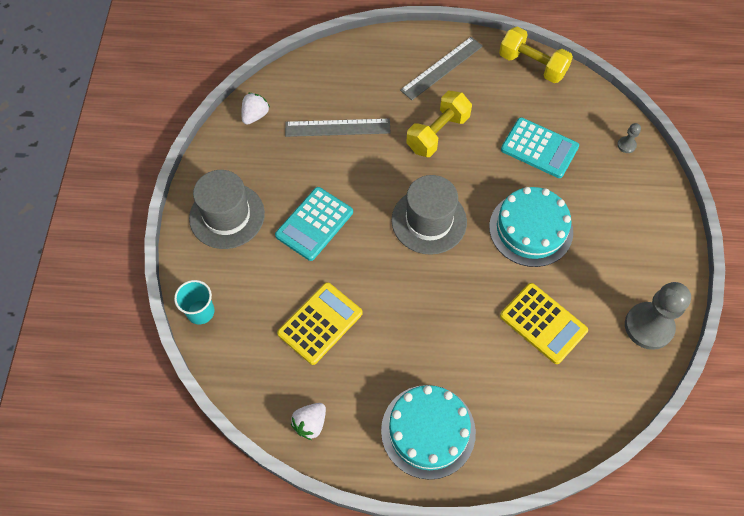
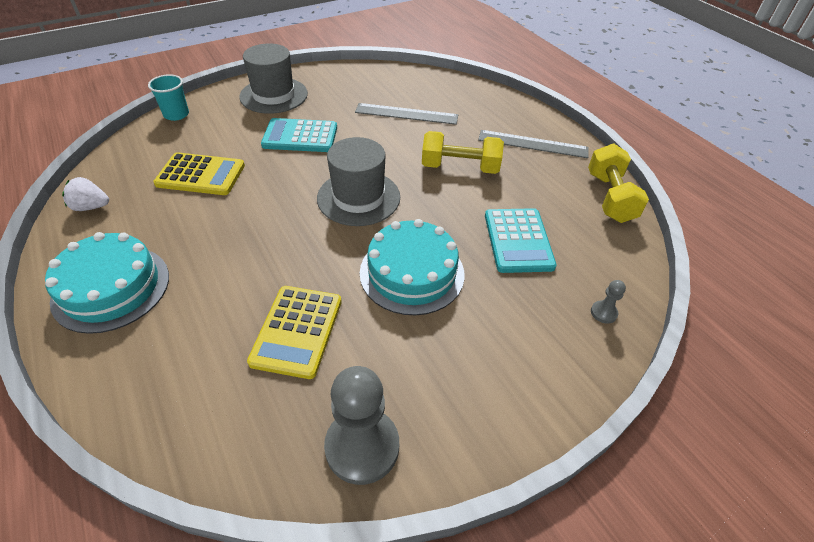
camera: 55 degrees right, 15 degrees down
white strawberry [242,93,270,125] -> none
grey ruler [285,119,391,137] -> grey ruler turned 45 degrees counterclockwise [355,103,458,125]

